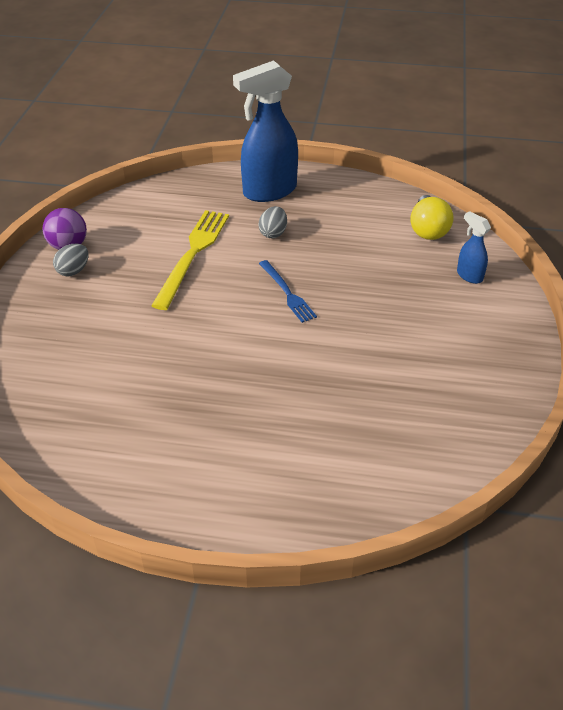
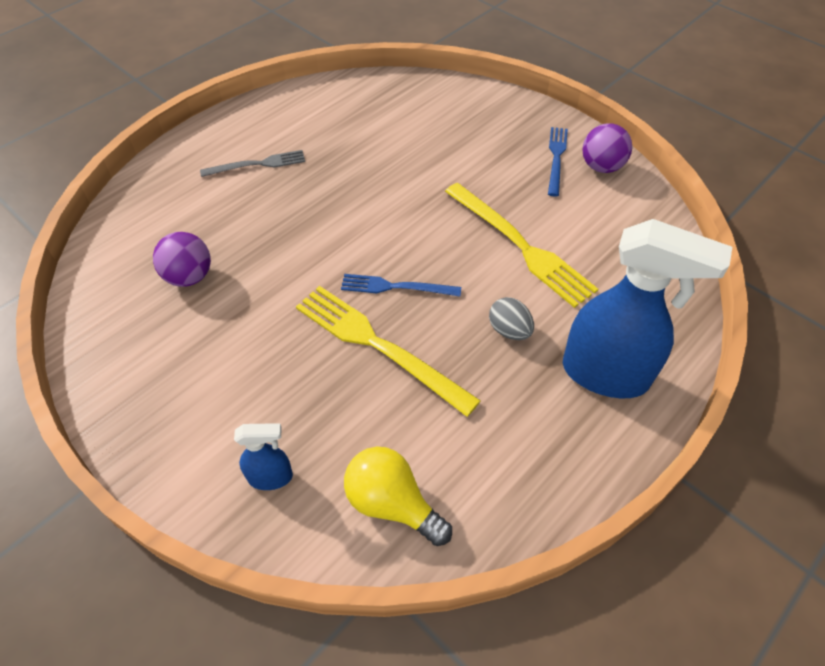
camera: 125 degrees right, 10 degrees up
grey egg [53,244,89,276] -> blue fork [548,127,568,196]
blue spray bottle [233,60,298,202] -> blue spray bottle turned 105 degrees clockwise [563,219,732,398]
none -> purple ball [153,232,211,287]
none -> grey fork [200,150,305,177]
none -> yellow fork [296,286,481,417]

